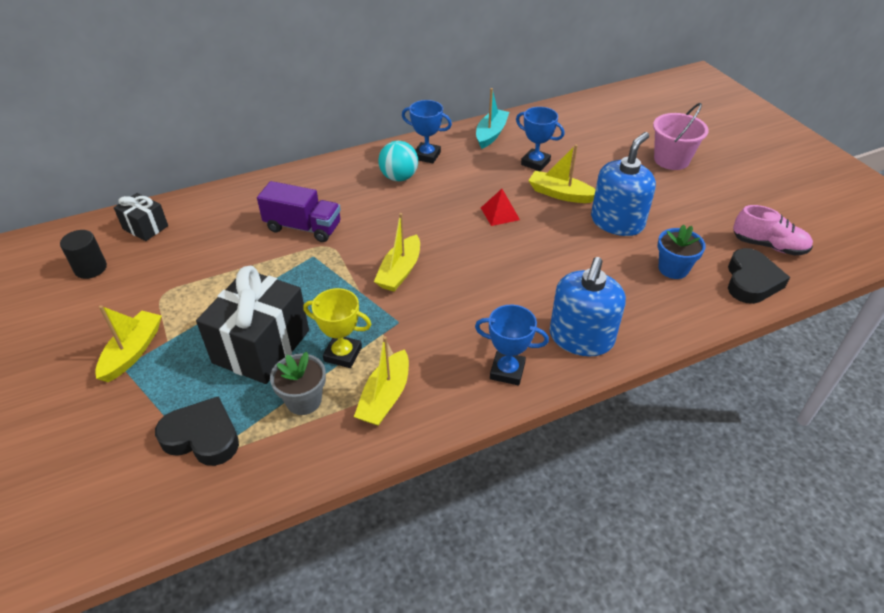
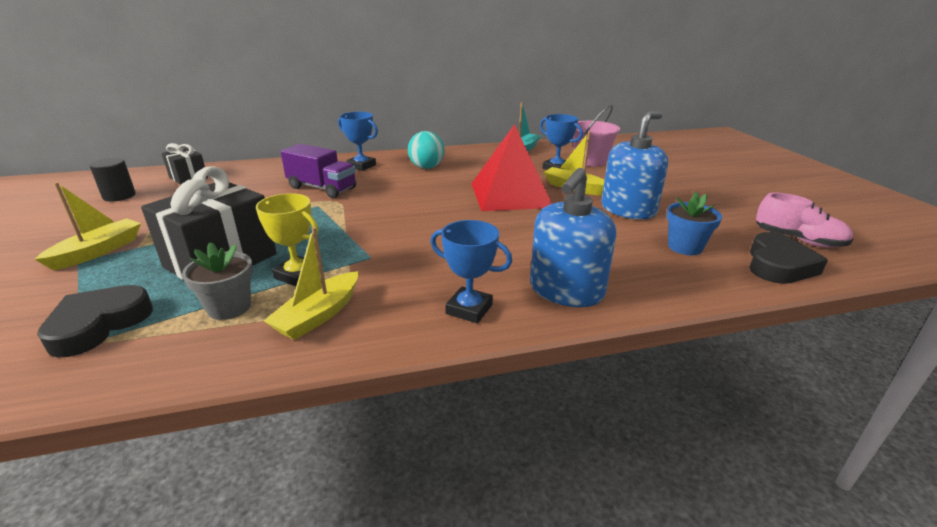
camera: 10 degrees right, 15 degrees down
black heart [155,396,239,466] -> black heart turned 90 degrees counterclockwise [37,285,153,357]
yellow boat [374,213,420,292] -> none
blue trophy [402,100,452,163] -> blue trophy moved to [338,112,378,171]
red pyramid [481,189,520,226] -> red pyramid [471,124,552,211], size x2.31
pink bucket [653,103,709,170] -> pink bucket moved to [573,104,620,167]

